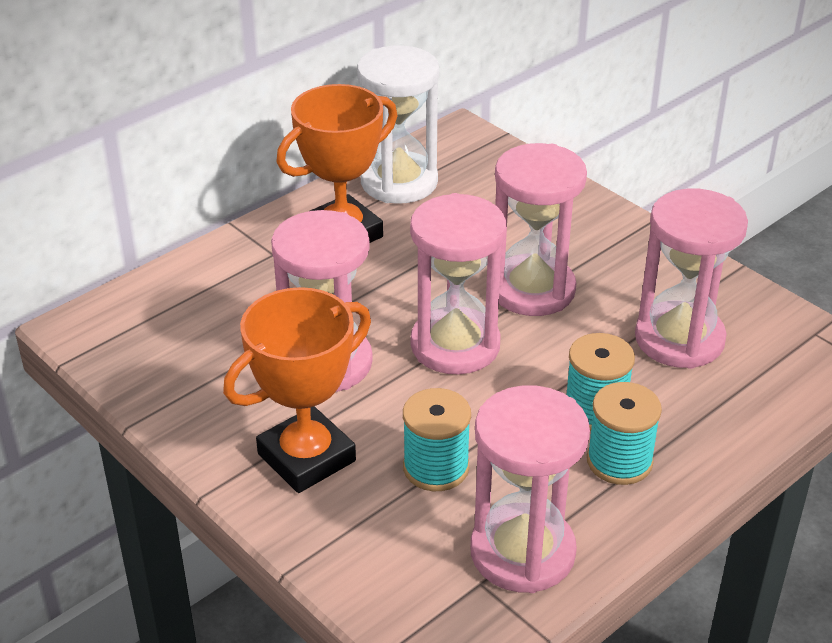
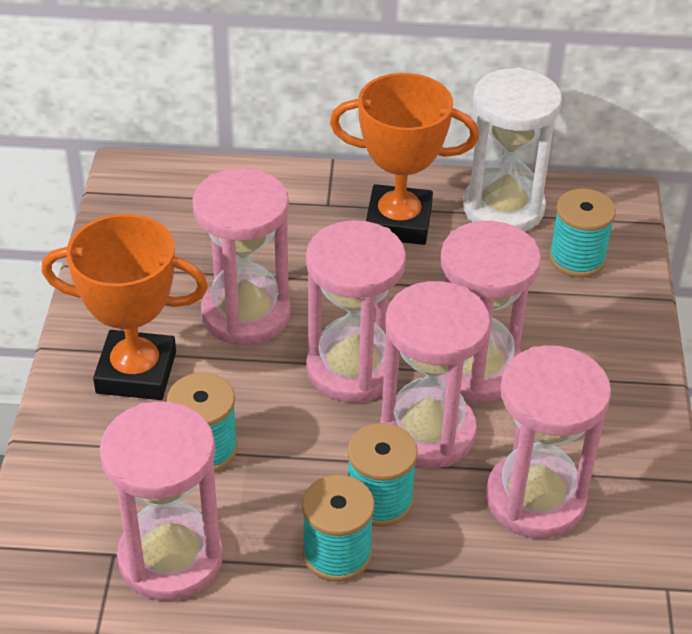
camera: 45 degrees right, 5 degrees up
none -> pink hourglass [380,281,490,468]
none -> turquoise spool [549,189,616,278]

